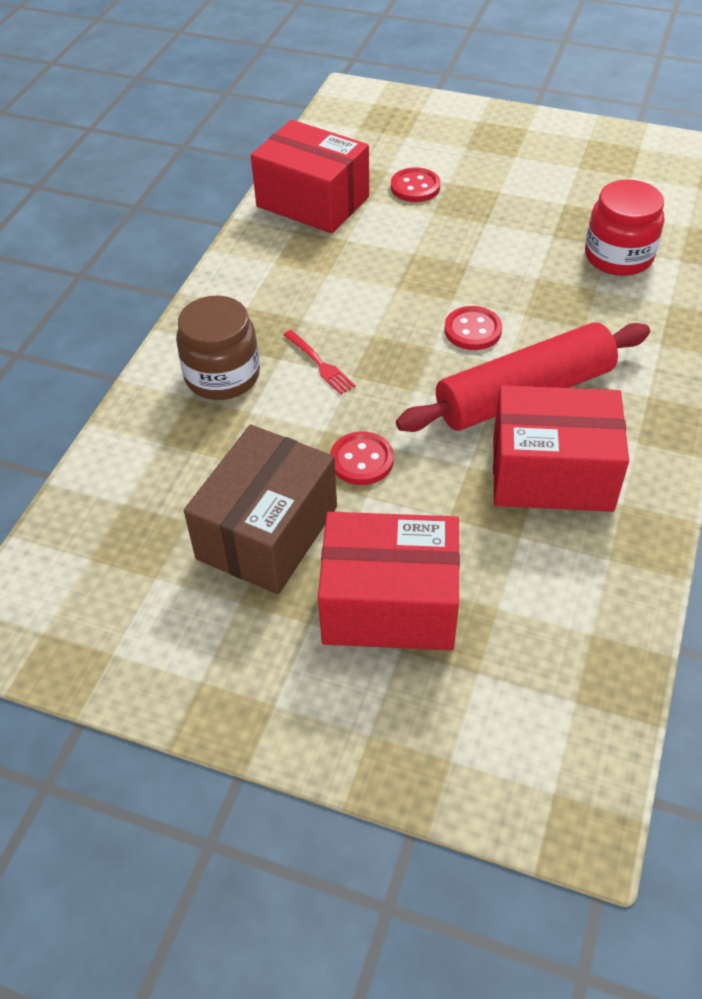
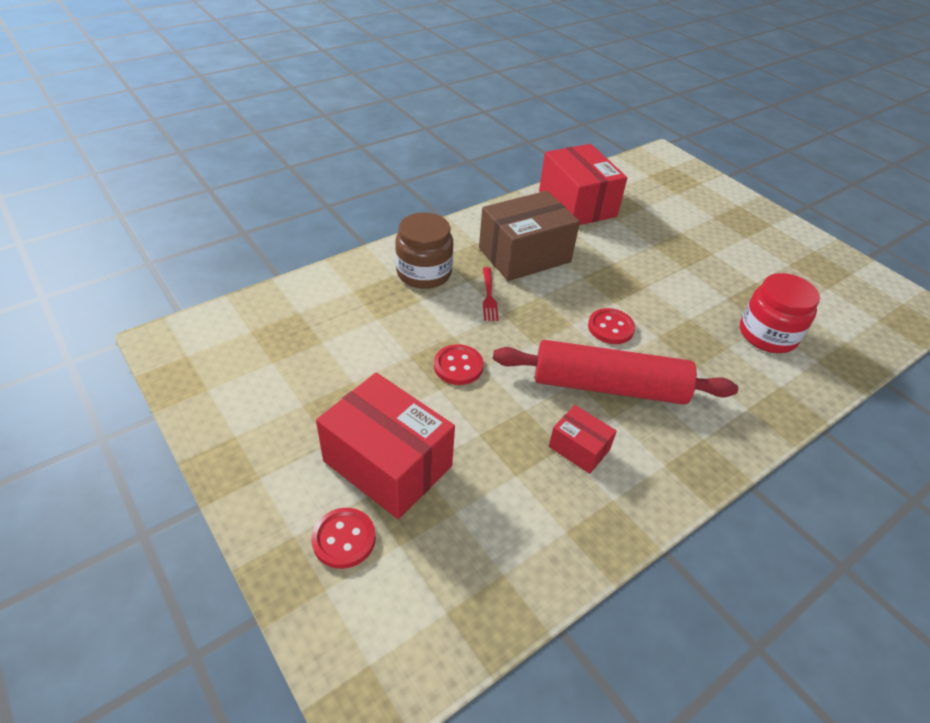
camera: 30 degrees right, 5 degrees down
brown box [184,425,337,594] -> brown box moved to [479,191,580,281]
red button [391,167,440,202] -> red button moved to [311,508,376,569]
red box [493,385,629,512] -> red box [549,405,617,474], size x0.50

